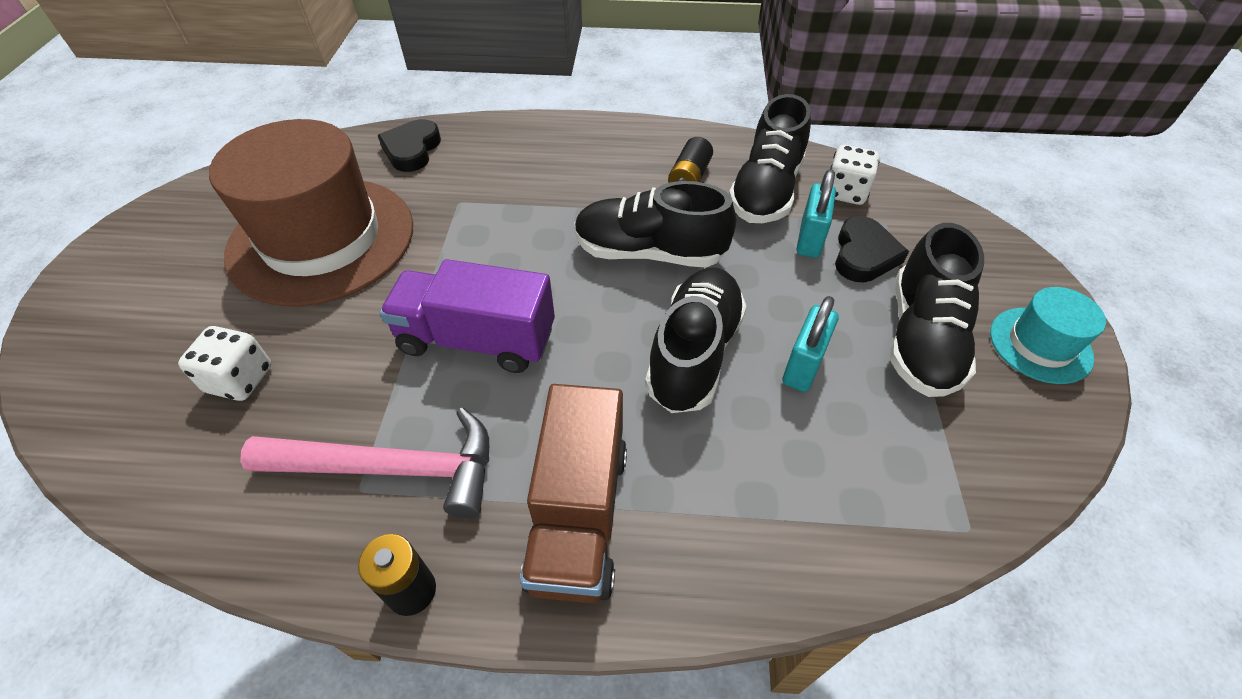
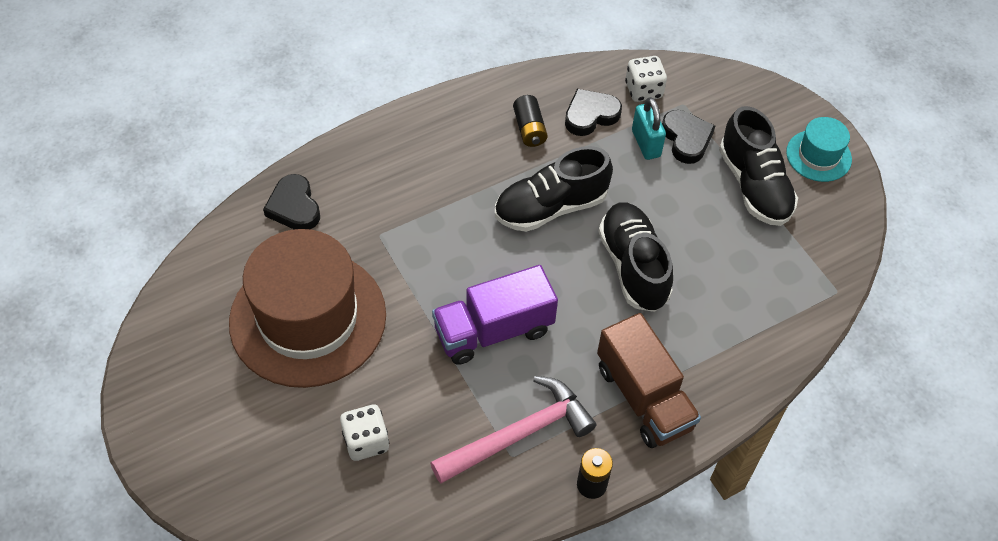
camera: 35 degrees left, 5 degrees up
black shoe [729,94,811,223] -> black heart [565,89,622,136]
turquoise padlock [783,296,839,392] -> none

